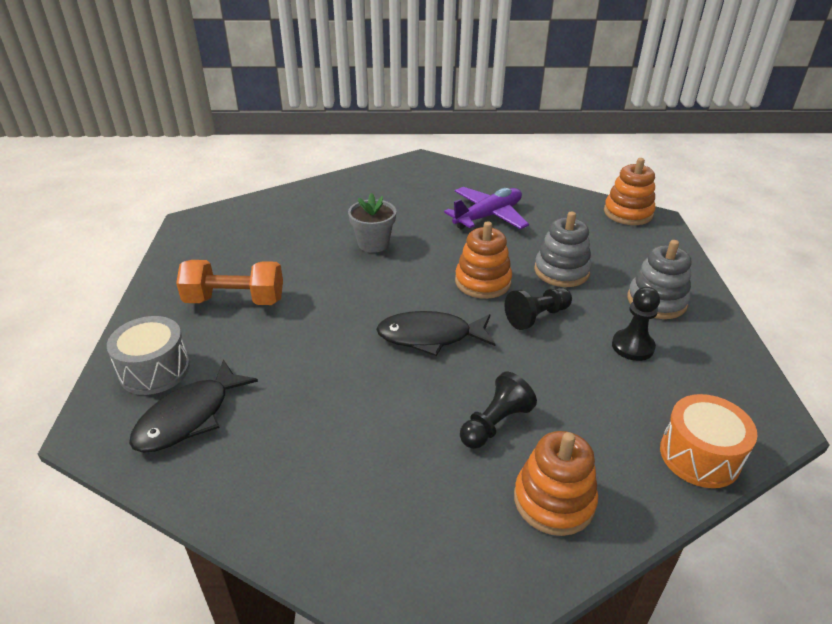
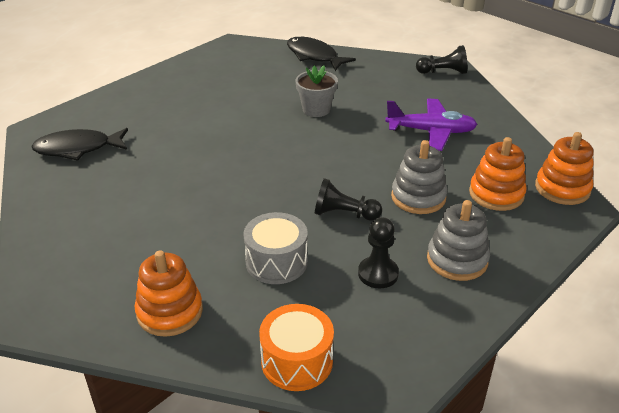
camera: 45 degrees right, 0 degrees up
grey drum [107,316,190,395] -> grey drum moved to [243,212,308,284]
orange dumbbell [176,260,283,305] -> none
black fish [376,311,496,356] -> black fish moved to [287,37,356,71]
orange stacking toy [455,221,512,299] -> orange stacking toy moved to [469,137,527,211]
black pawn [460,372,537,449] -> black pawn moved to [416,45,467,74]

